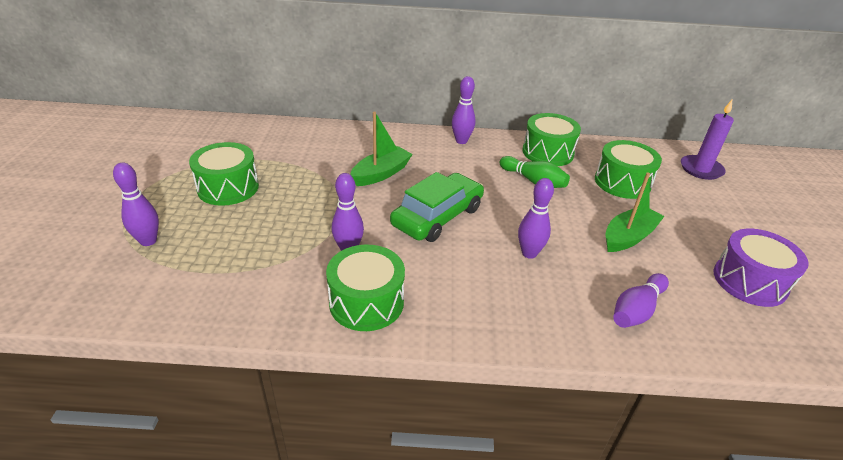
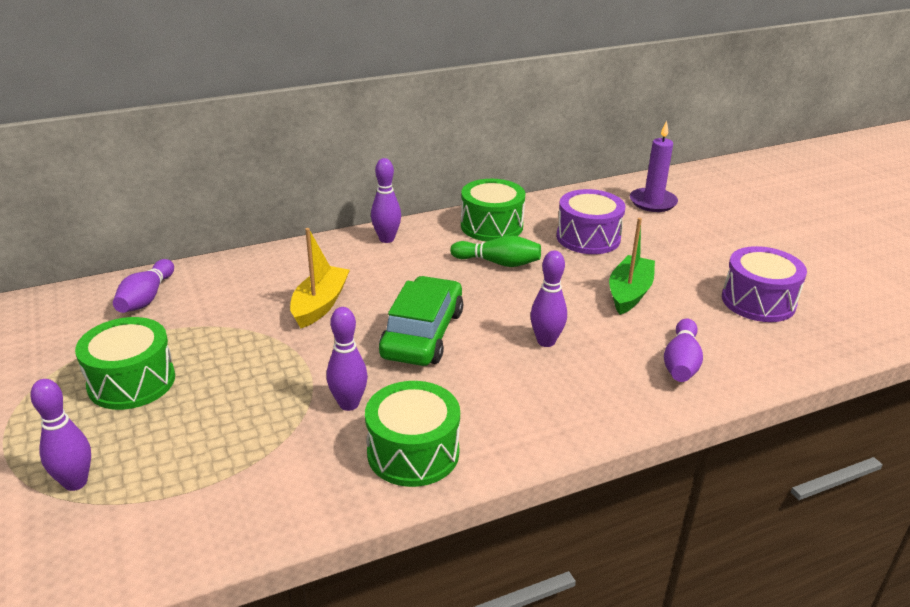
camera: 25 degrees left, 5 degrees down
green boat [350,112,413,186] -> yellow boat [290,228,350,328]
green drum [595,140,662,199] -> purple drum [556,189,626,254]
none -> purple bowling pin [113,259,174,313]

